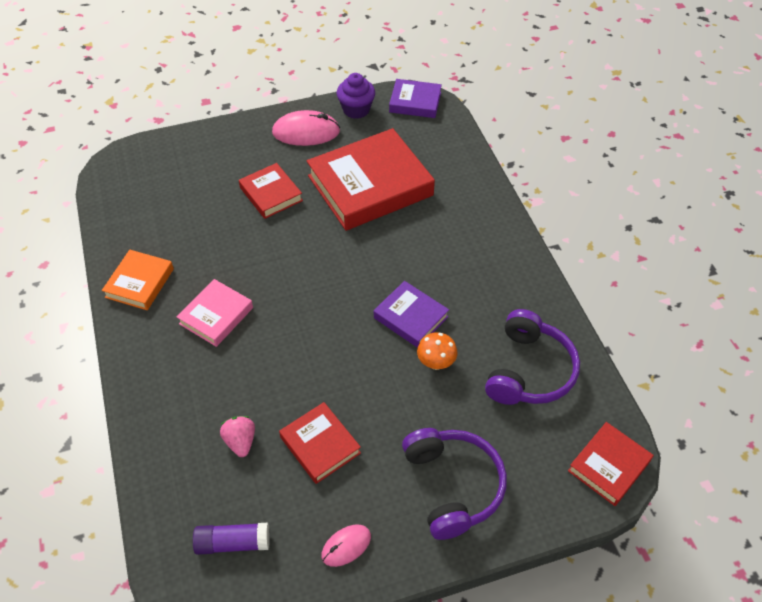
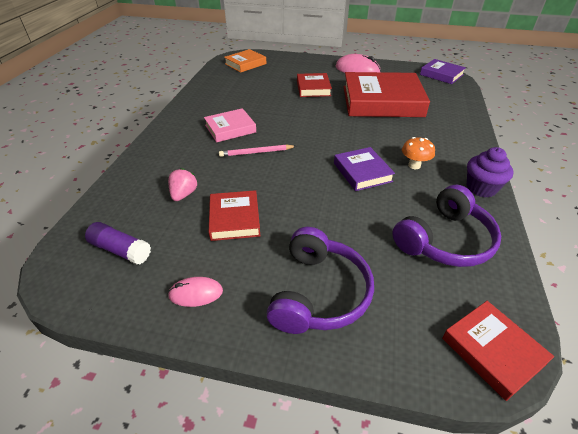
camera: 30 degrees right, 10 degrees down
orange book [102,250,174,310] -> orange book moved to [224,49,266,73]
purple cupcake [337,73,375,119] -> purple cupcake moved to [467,147,513,198]
orange mushroom [417,332,458,370] -> orange mushroom moved to [402,137,435,169]
red book [568,422,653,506] -> red book turned 75 degrees clockwise [442,301,554,401]
none -> pink pencil [219,145,296,157]

